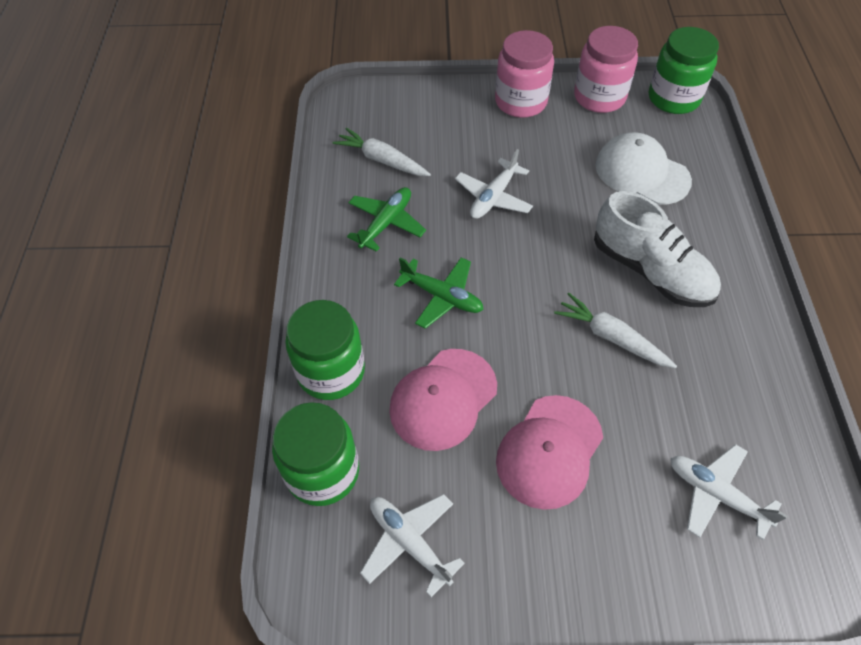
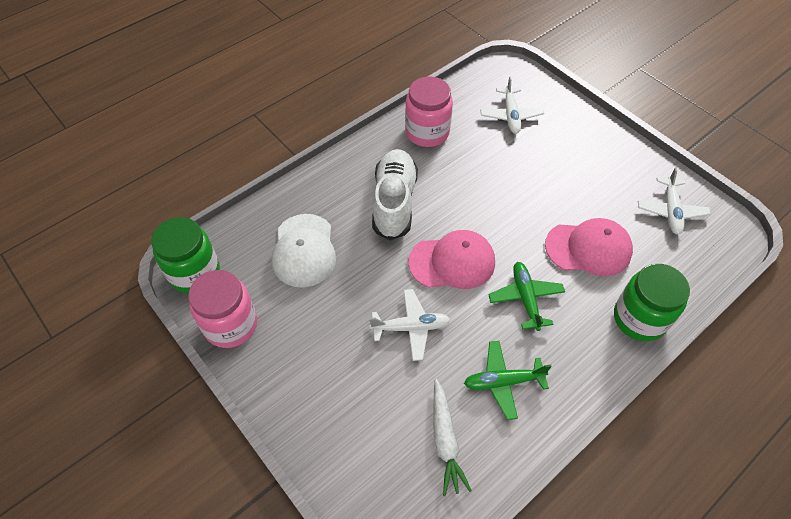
camera: 130 degrees left, 0 degrees up
green jar [272,402,359,506] -> none
pink jar [495,30,554,118] -> pink jar moved to [405,77,453,147]
pink cap [496,395,603,510] -> pink cap moved to [409,230,495,289]
white carrot [554,293,677,368] -> none

